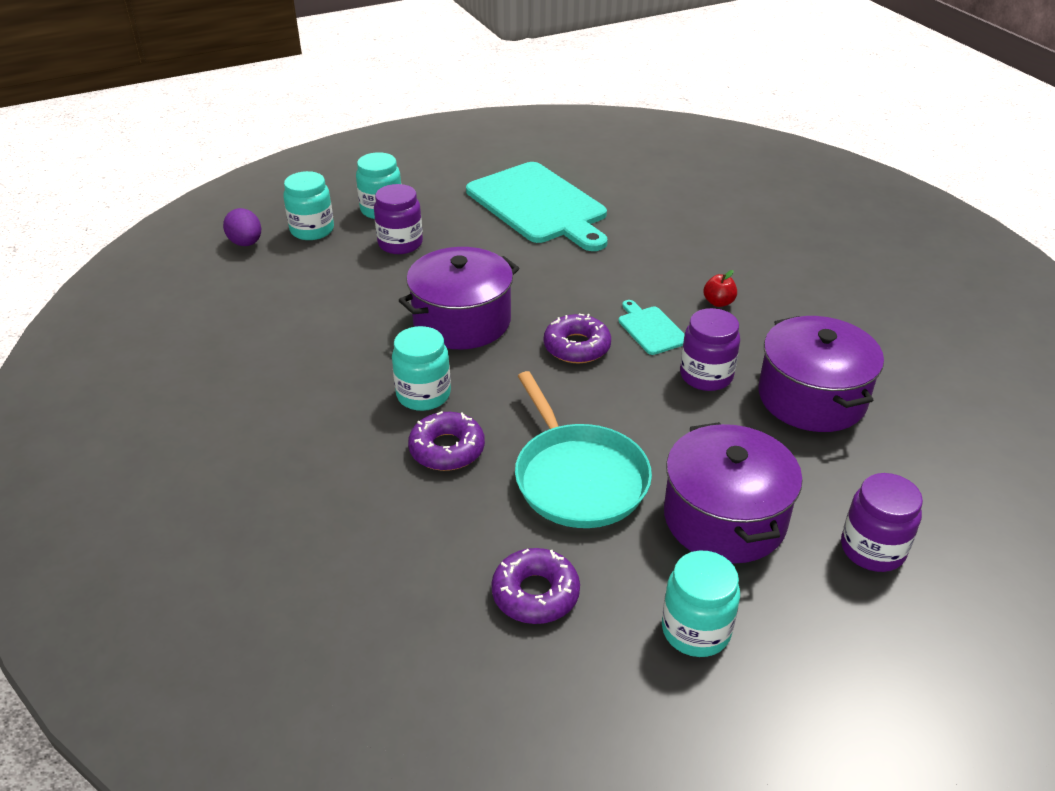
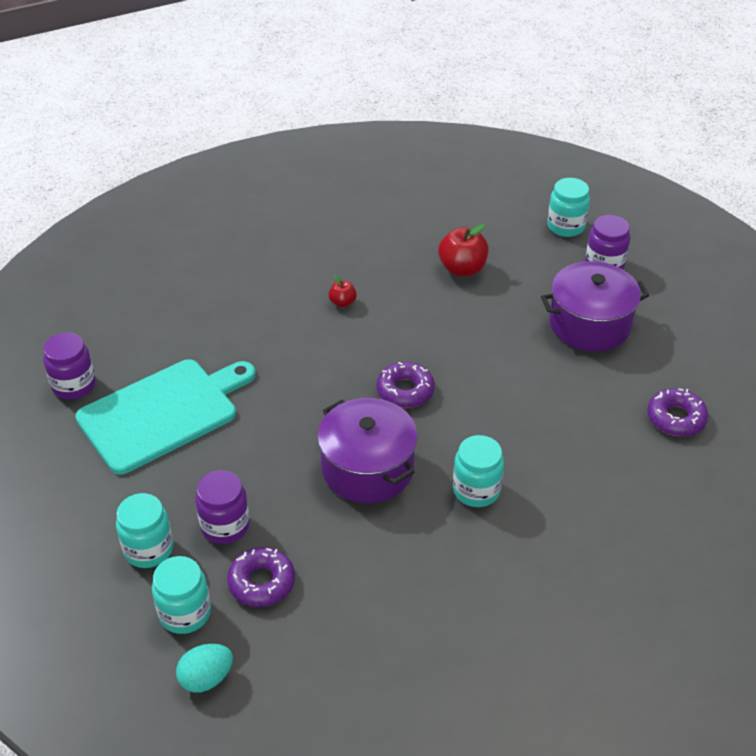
camera: 90 degrees left, 5 degrees up
purple egg [223,208,261,246] -> turquoise egg [176,644,233,692]
purple donut [408,411,485,471] -> purple donut moved to [227,547,295,607]
turquoise pan [515,371,652,528] -> none
turquoise cutting board [618,300,684,355] -> none
turquoise jar [662,551,740,657] -> turquoise jar moved to [547,178,590,237]
purple jar [680,308,740,391] -> purple jar moved to [43,333,96,400]
purple pot [759,316,884,432] -> red apple [438,224,489,276]

